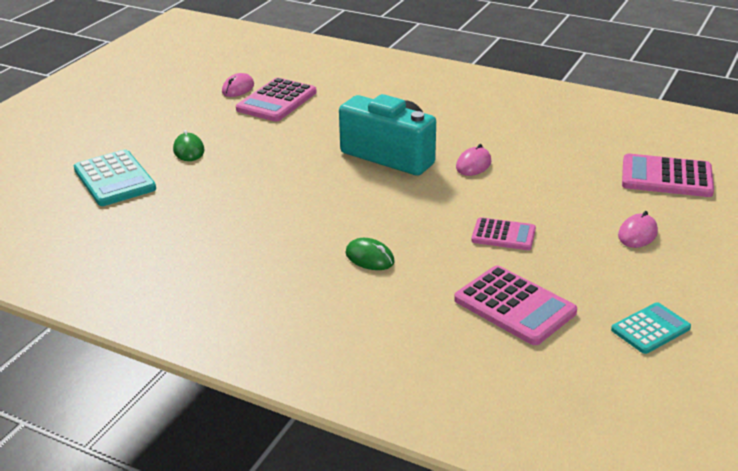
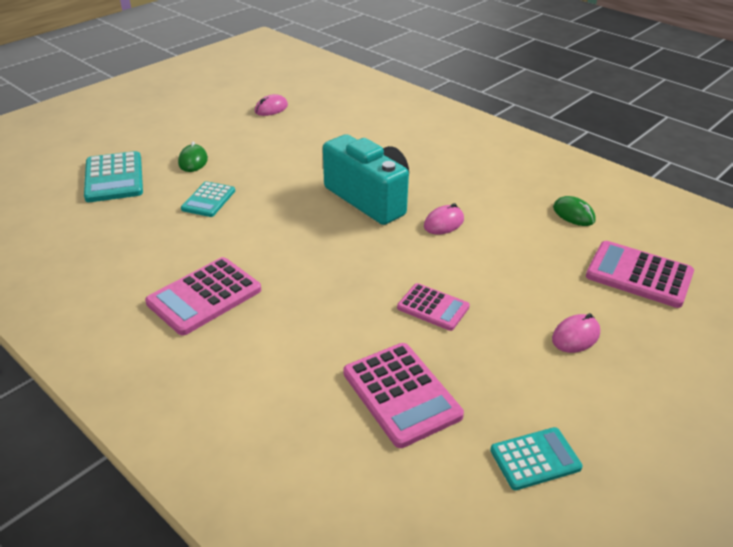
camera: 15 degrees right, 5 degrees up
pink calculator [236,77,317,121] -> pink calculator moved to [145,257,261,336]
green mouse [346,238,395,270] -> green mouse moved to [553,196,596,226]
none -> turquoise calculator [181,181,235,217]

